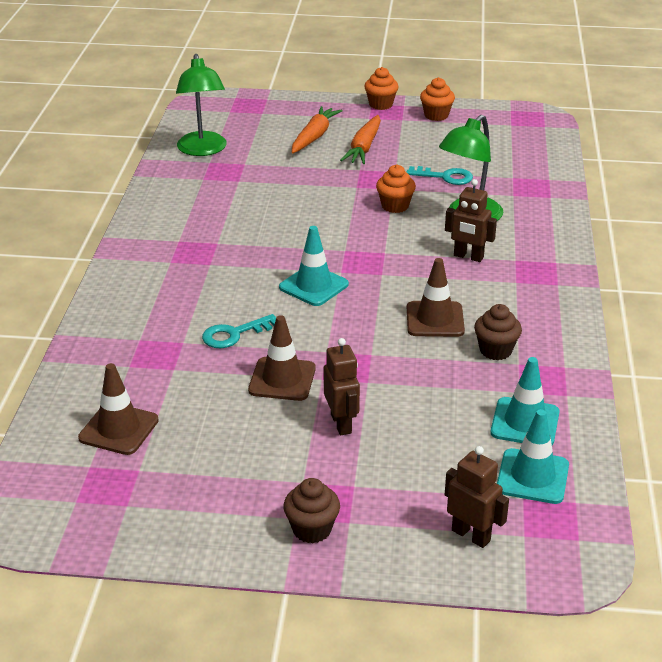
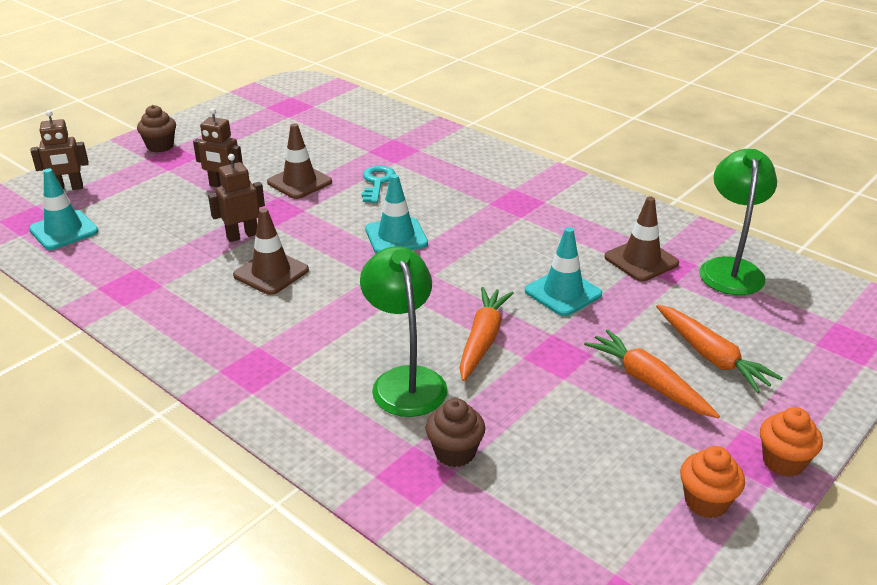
camera: 125 degrees right, 0 degrees up
brown traffic cone [78,363,159,455] -> brown traffic cone moved to [605,197,679,282]
green lamp [176,54,227,156] -> green lamp turned 75 degrees clockwise [699,149,777,295]
orange cupcake [376,165,416,213] -> orange carrot [460,287,514,381]
turquoise key [407,166,473,185] -> none
brown robot [445,179,497,262] -> brown robot moved to [208,154,265,242]
brown cupcake [474,304,522,360] -> brown cupcake moved to [426,398,485,467]
turquoise traffic cone [490,357,560,445] -> turquoise traffic cone moved to [525,227,602,316]

